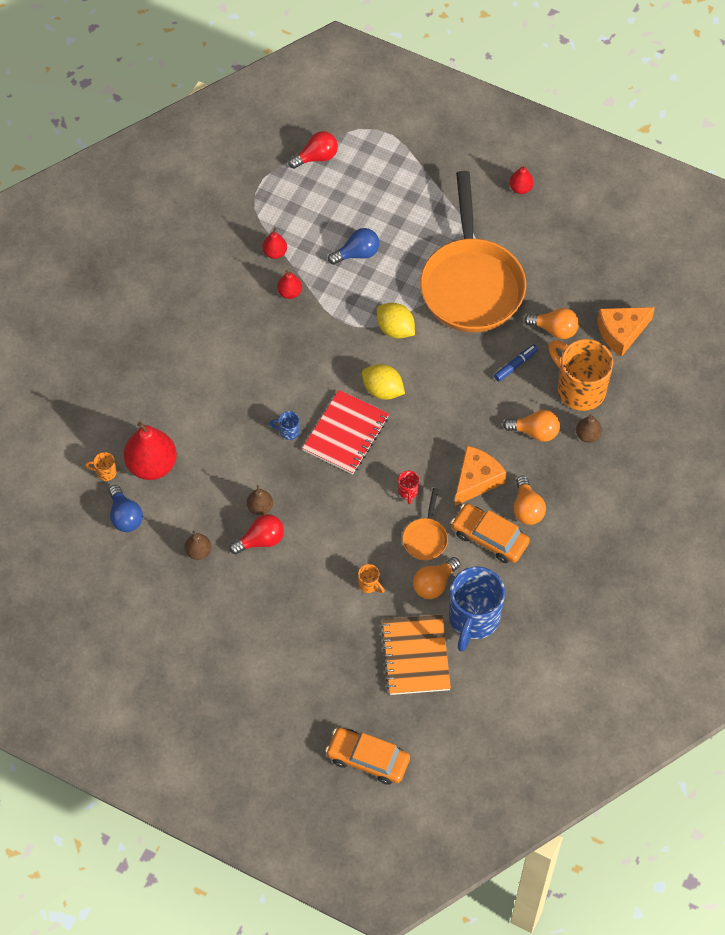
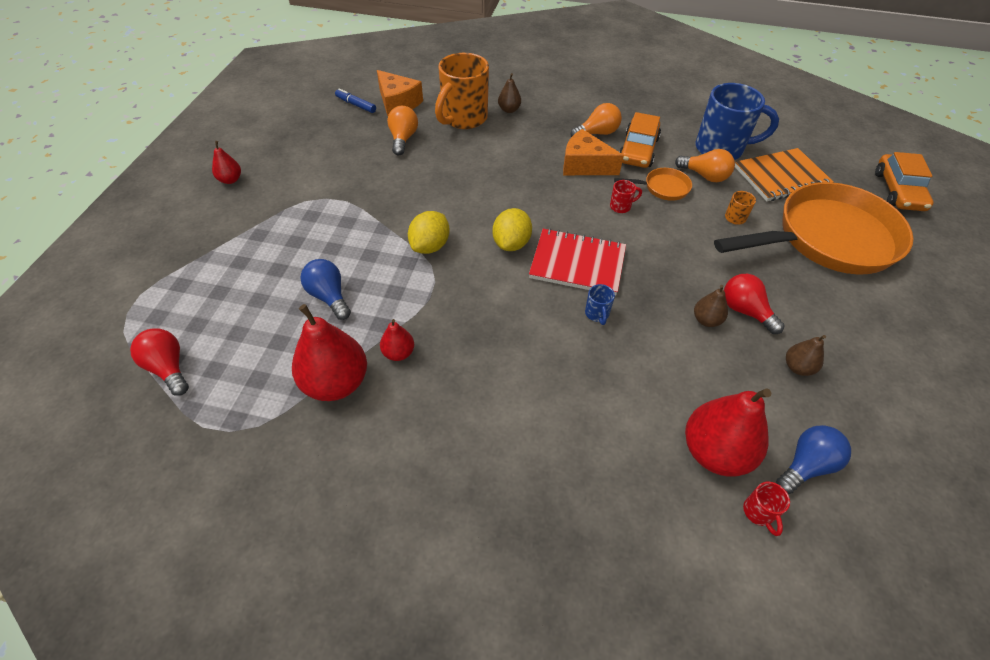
camera: 105 degrees left, 10 degrees down
orange mug [85,452,117,481] -> red mug [743,482,790,536]
red pear [262,228,287,259] -> red pear [292,304,367,401], size x2.01
orange pan [420,171,526,333] -> orange pan moved to [714,182,913,274]
blue marker [494,345,538,381] -> blue marker moved to [335,88,376,113]
orange light bulb [503,410,560,442] -> none

